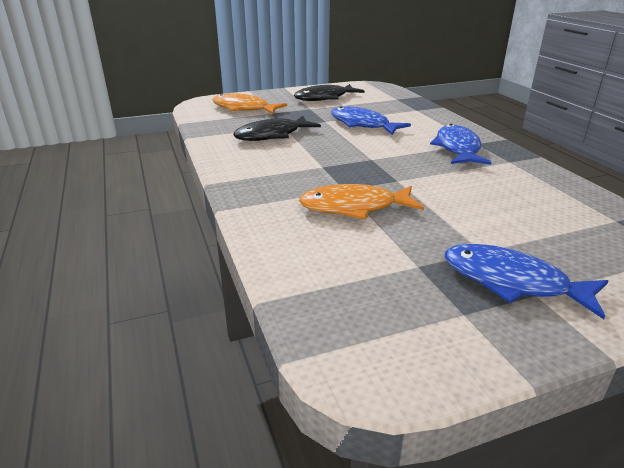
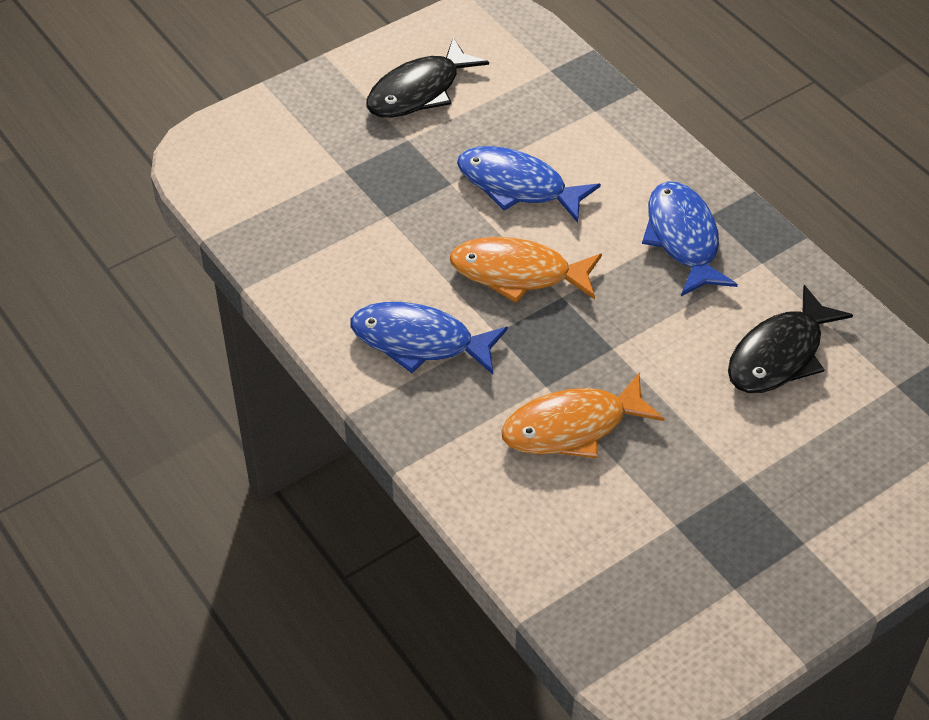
camera: 15 degrees left, 20 degrees up
orange fish [212,93,287,114] -> orange fish moved to [450,237,602,303]
black fish [233,116,321,141] -> black fish moved to [728,285,853,393]
blue fish [445,244,608,319] -> blue fish moved to [350,302,508,374]

